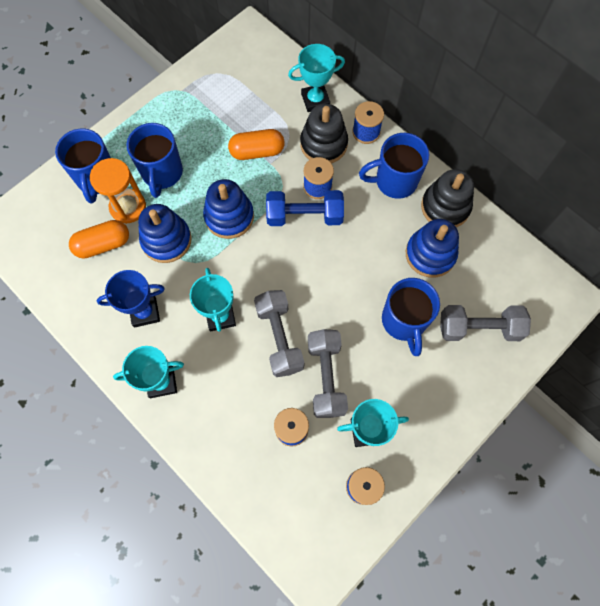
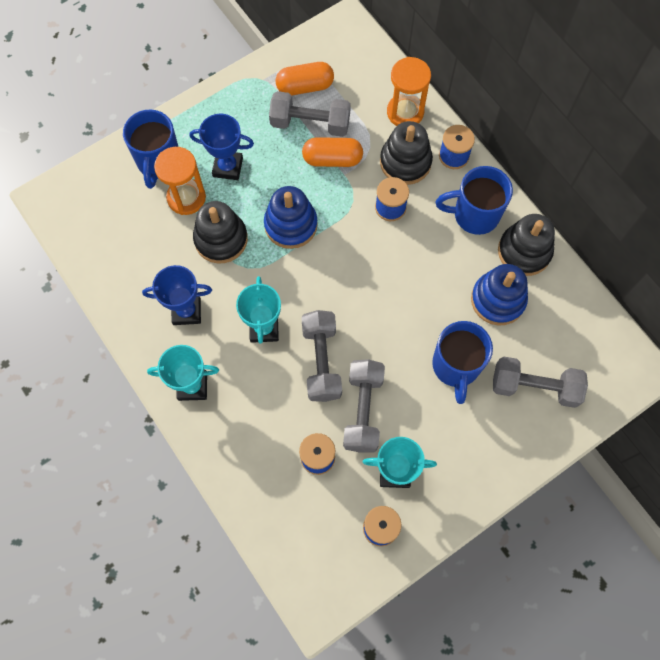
camera: 10 degrees right, 0 degrees up
orange capsule [69,220,129,259] -> orange capsule moved to [276,62,334,95]
blue mug [127,123,183,198] -> blue trophy [189,114,254,180]
blue stacking toy [138,204,192,263] -> black stacking toy [193,201,248,264]
blue dumbbell [266,190,344,226] -> none
turquoise trophy [288,44,345,112] -> orange hourglass [387,57,431,126]
none -> grey dumbbell [269,91,351,137]

